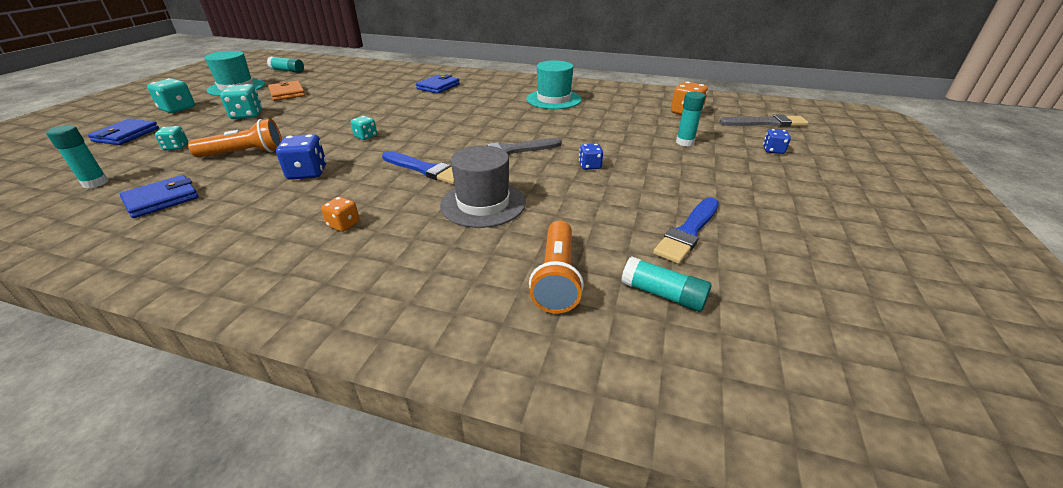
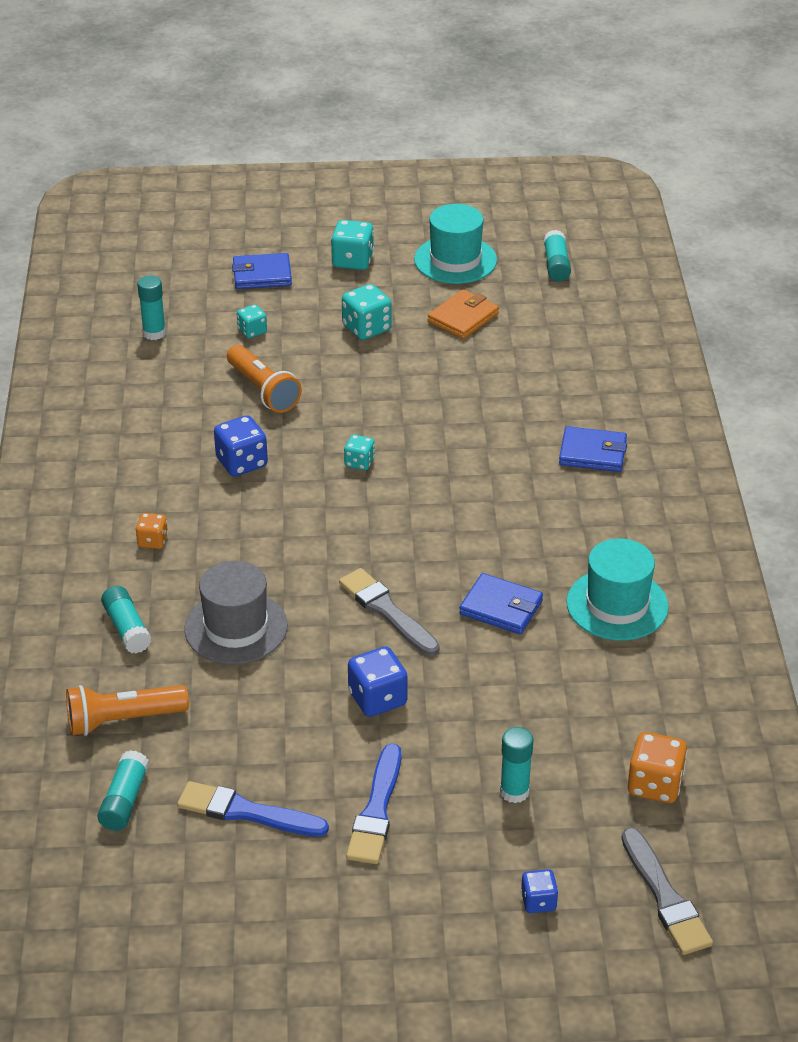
camera: 70 degrees right, 5 degrees up
blue wallet [120,175,199,218] -> blue wallet moved to [459,573,543,634]
blue brush [382,151,454,185] -> blue brush moved to [346,744,401,864]
blue dice [579,144,603,170] -> blue dice [348,647,408,717], size x1.65
none -> turquoise glue stick [101,586,151,653]

